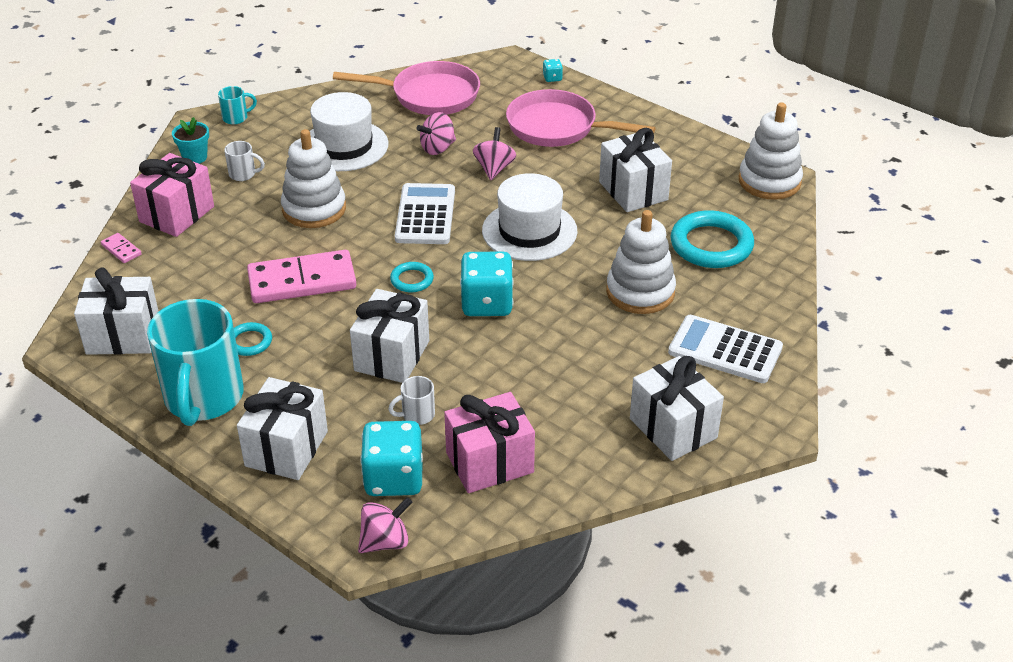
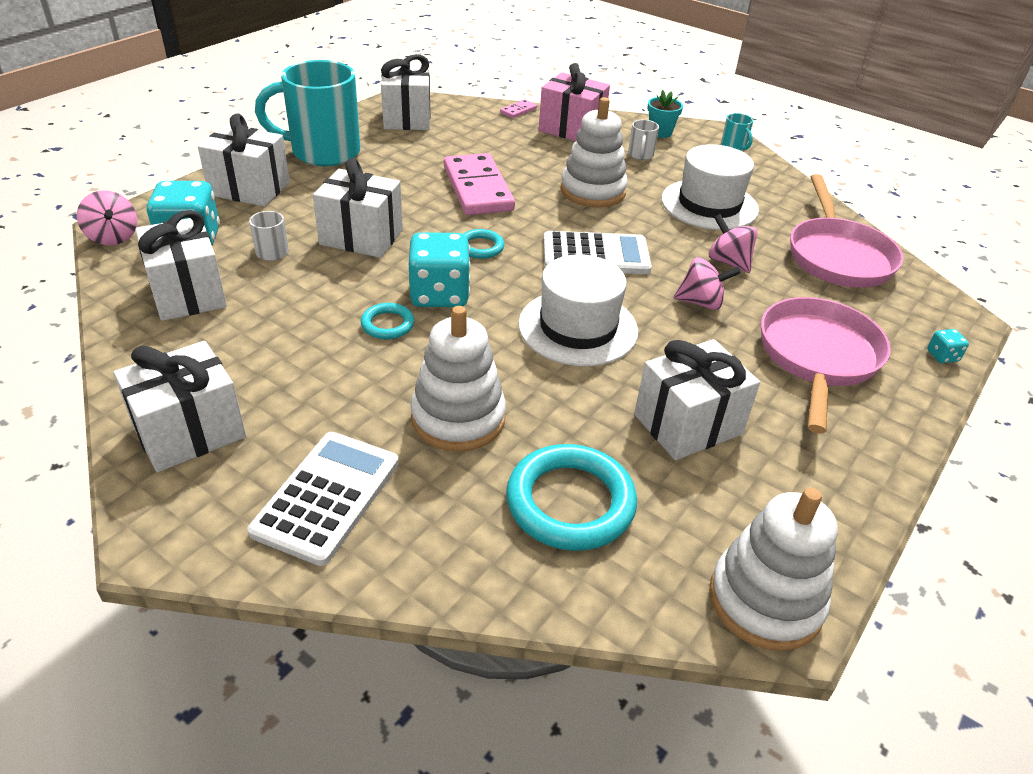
camera: 85 degrees right, 0 degrees up
turquoise ring [234,322,272,356] -> turquoise ring moved to [361,303,414,339]
pink gift [444,392,535,493] -> white gift [135,210,227,321]

